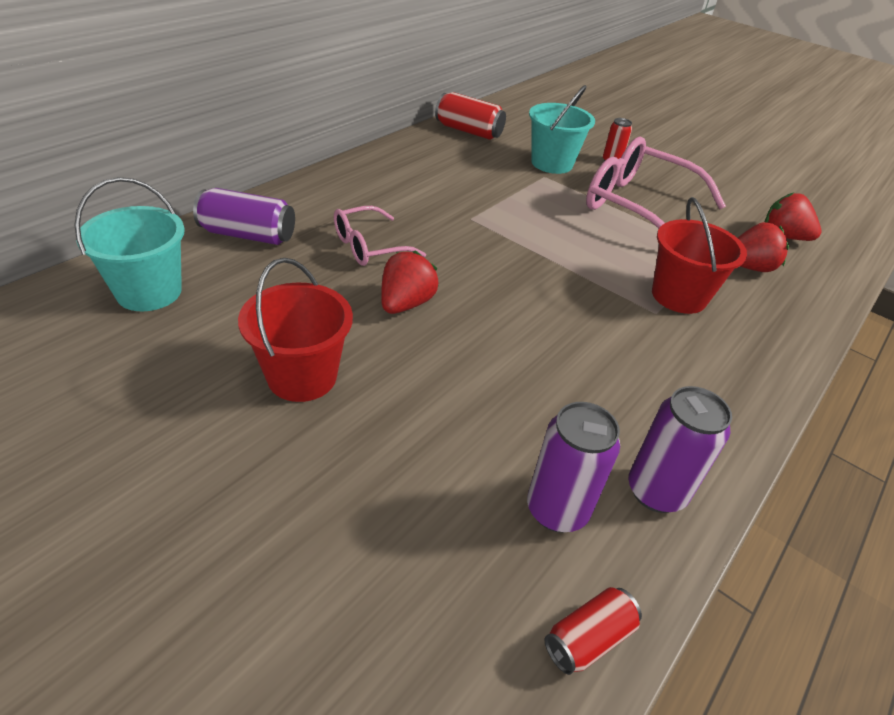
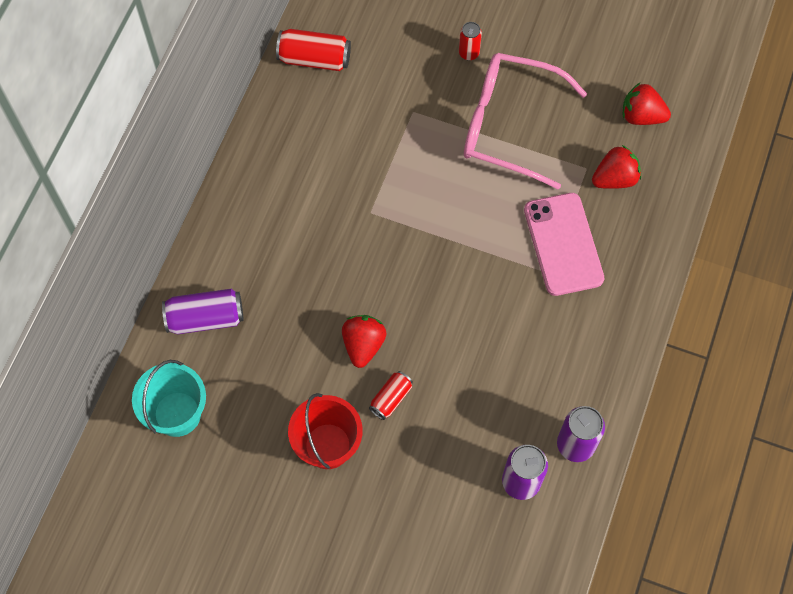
camera: 15 degrees left, 25 degrees up
pink glasses [334,206,426,266] -> none
turquoise bucket [529,85,595,174] -> none
red can [544,587,642,675] -> red can moved to [369,371,413,420]
red bucket [652,197,747,314] -> pink phone [524,193,604,296]

